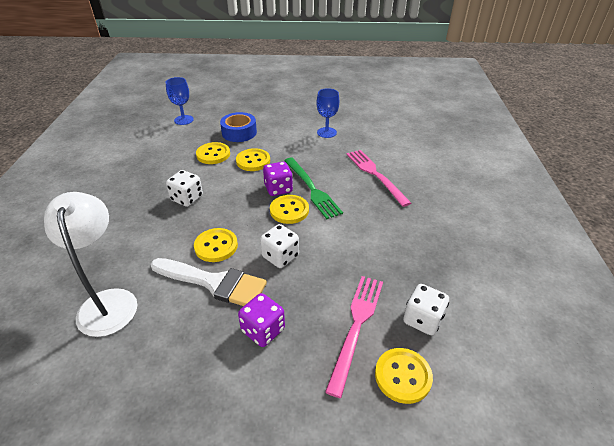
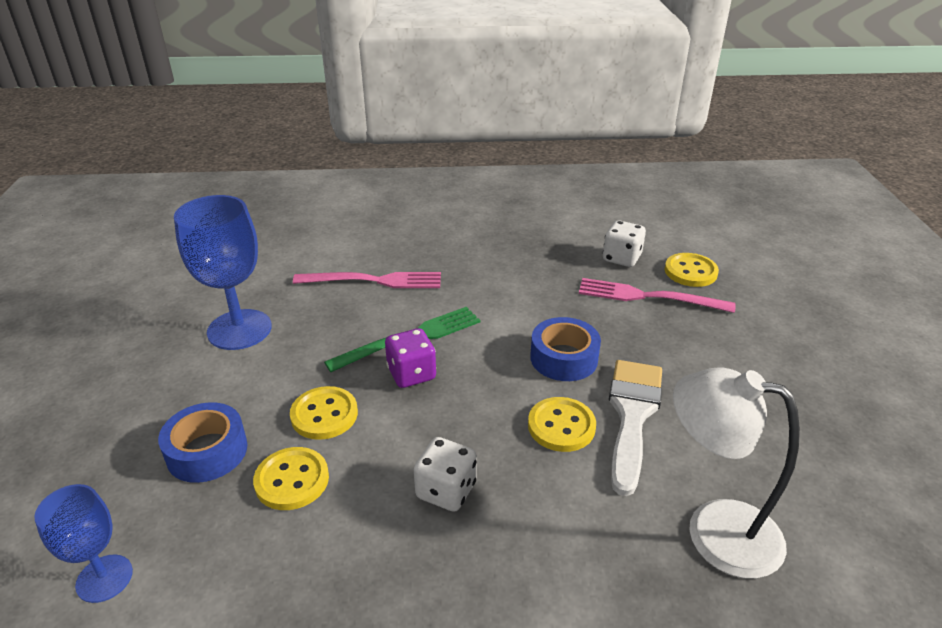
camera: 95 degrees left, 5 degrees down
white lamp [44,192,137,337] -> white lamp turned 45 degrees clockwise [673,367,800,579]
purple dice [238,293,285,347] -> none
white dice [260,224,299,268] -> blue tape [530,317,601,381]
yellow button [270,195,309,224] -> none
blue goblet [317,88,339,138] -> blue goblet [174,195,272,350], size x1.71
pink fork [346,150,411,207] -> pink fork turned 150 degrees counterclockwise [293,272,441,288]

